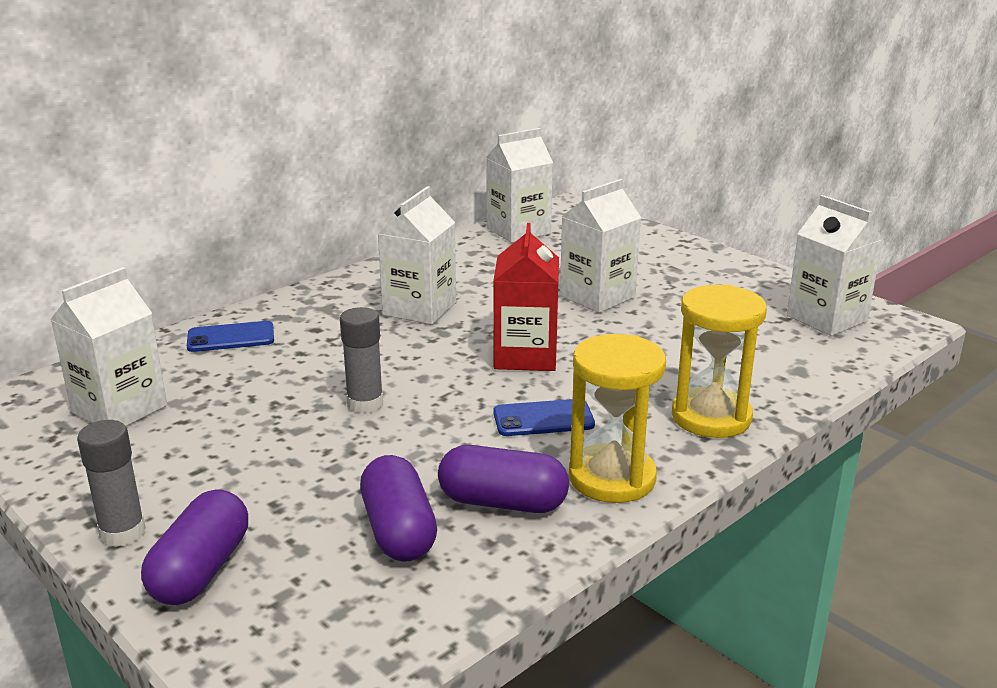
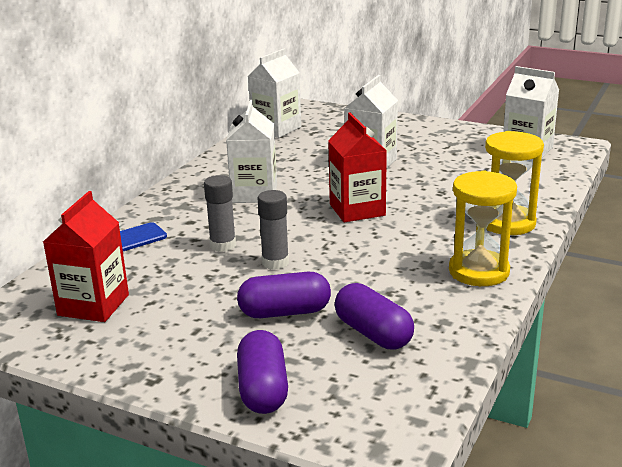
camera: 20 degrees left, 0 degrees up
white carton [50,267,167,426] -> red carton [43,191,129,322]
grey glue stick [77,420,146,547] -> grey glue stick moved to [204,175,236,252]
purple capsule [438,445,569,513] -> purple capsule moved to [237,272,331,318]
blue phone [493,399,595,436] -> none

